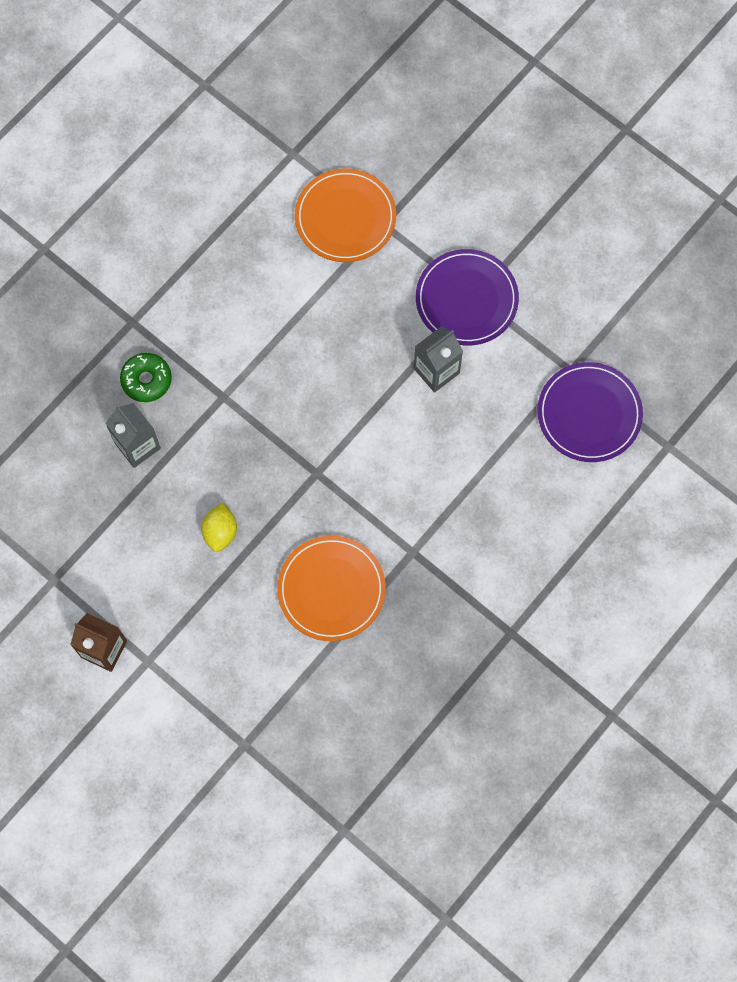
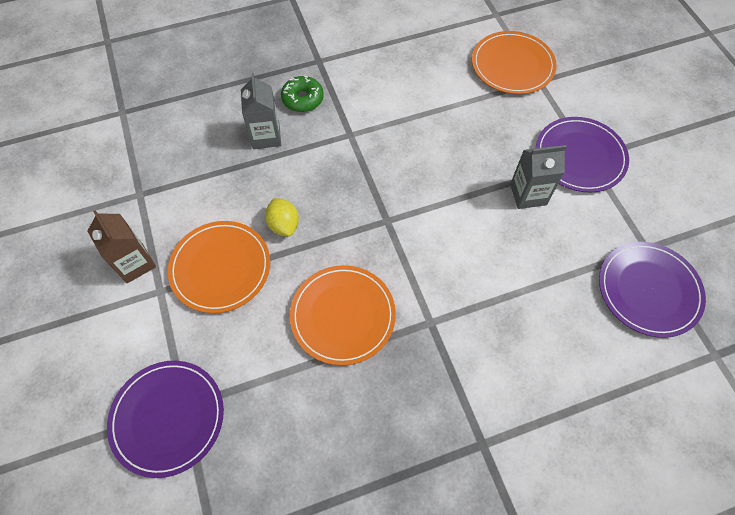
camera: 30 degrees right, 10 degrees down
yellow lemon [201,503,237,552] -> yellow lemon turned 60 degrees counterclockwise [265,198,299,237]
none -> purple plate [107,361,224,478]
none -> orange plate [168,221,270,313]

